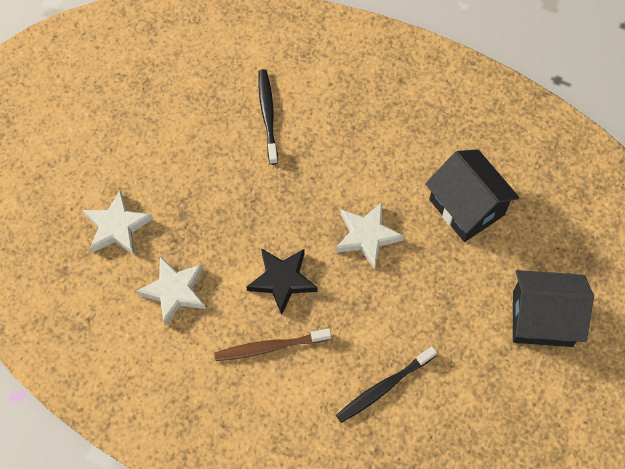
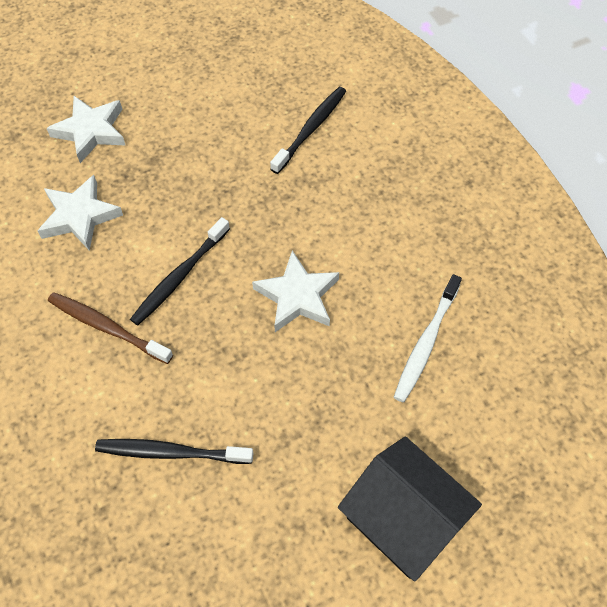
camera: 40 degrees right, 5 degrees down
black star [246,248,318,315] -> black toothbrush [130,217,230,325]
black house [425,149,520,242] -> white toothbrush [394,274,462,402]

